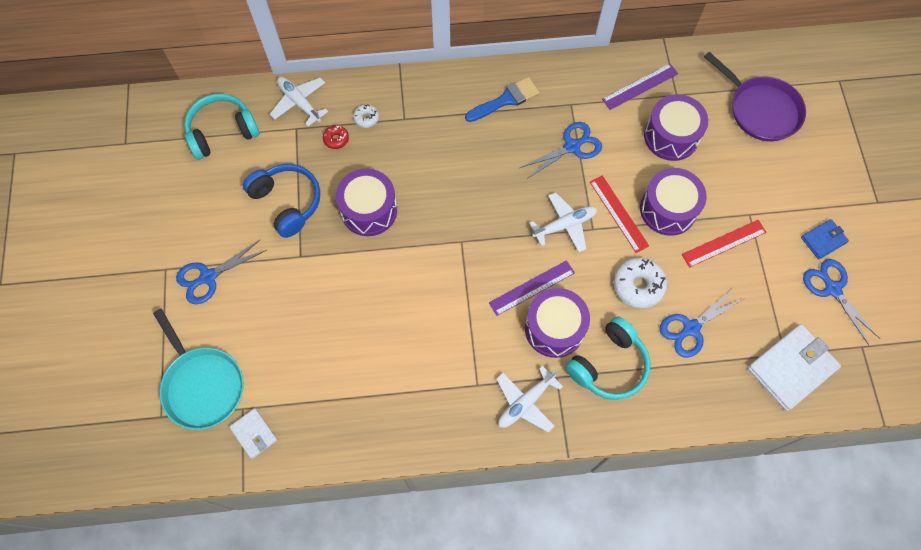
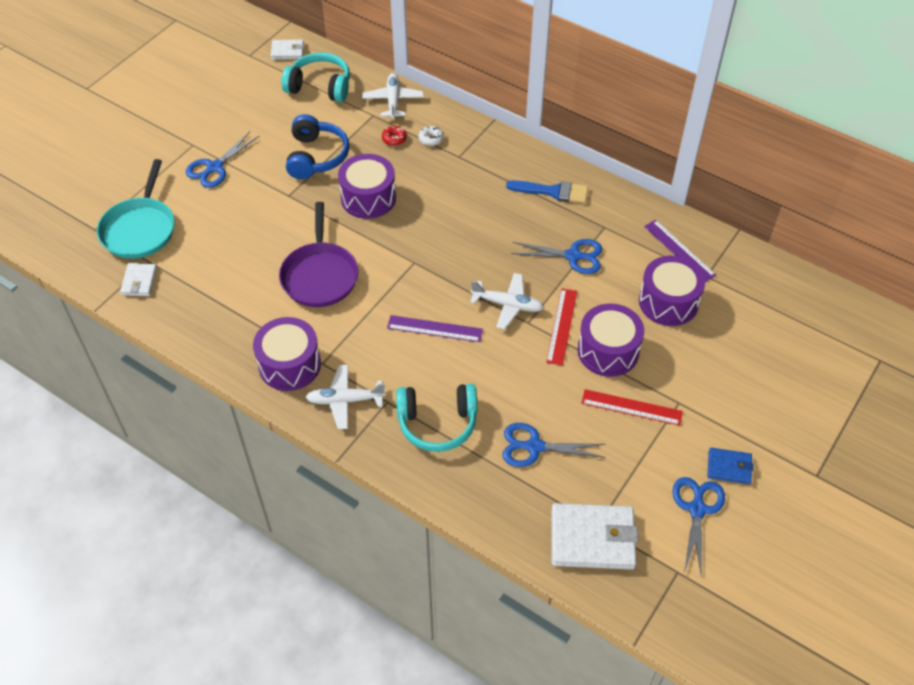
camera: 40 degrees right, 15 degrees down
blue scissors [176,240,267,304] -> blue scissors turned 60 degrees counterclockwise [186,131,259,188]
purple drum [525,288,590,358] -> purple drum moved to [253,317,321,391]
purple ruler [602,64,678,110] -> purple ruler turned 45 degrees clockwise [644,220,716,282]
white donut [613,258,667,309] -> none
purple pan [704,52,806,141] -> purple pan moved to [279,202,358,307]
none -> white wallet [271,39,304,60]

